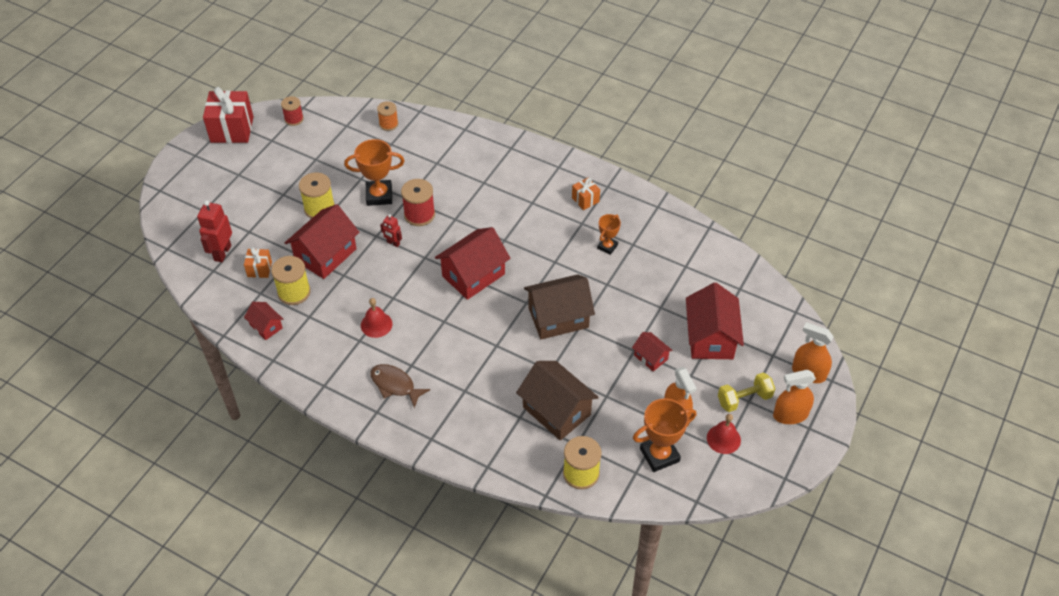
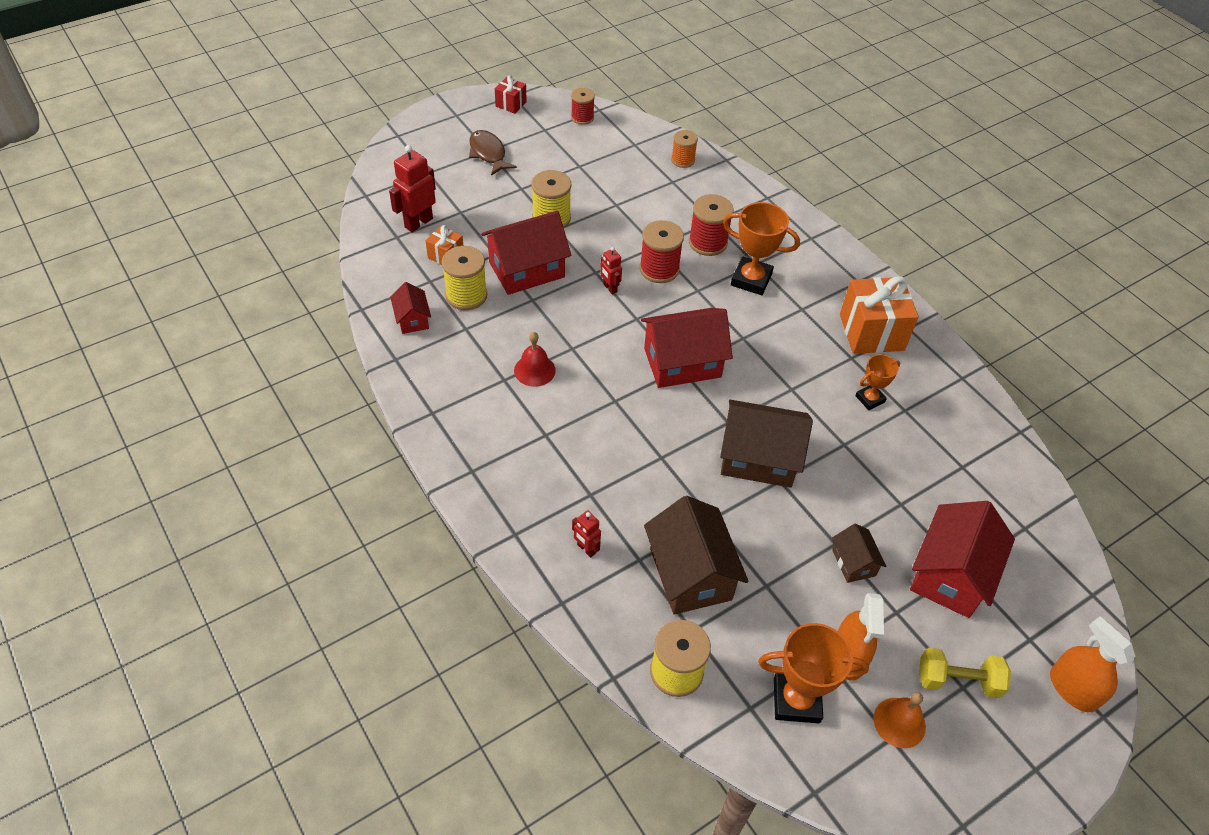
camera: 25 degrees right, 0 degrees up
red gift [203,87,253,143] -> red gift [495,75,527,114], size x0.51
orange trophy [344,139,405,206] -> orange trophy moved to [723,202,800,295]
brown fish [370,364,430,408] -> brown fish moved to [469,130,517,176]
orange gift [572,177,600,210] -> orange gift [840,276,919,354], size x1.97
red house [632,332,673,372] -> brown house [832,524,887,583]
red bell [707,414,741,454] -> orange bell [874,692,926,748]
orange spray bottle [773,370,816,424] -> none
none -> red robot [572,510,601,558]
none -> red spool [689,194,734,256]

